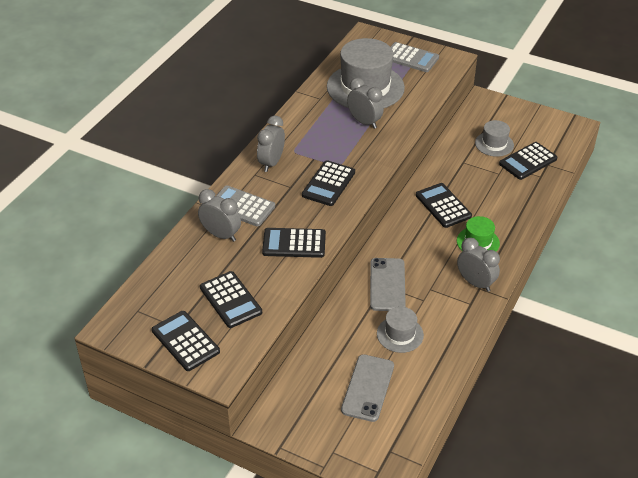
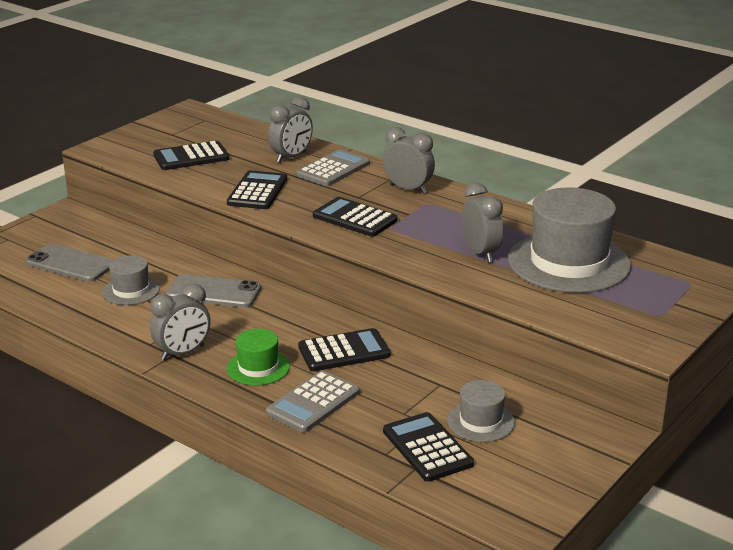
camera: 100 degrees right, 15 degrees down
black calculator [152,311,220,371] -> none
grey clock [347,78,384,129] -> grey clock turned 75 degrees counterclockwise [462,183,503,262]
grey calculator [390,42,439,72] -> grey calculator moved to [266,370,360,433]

